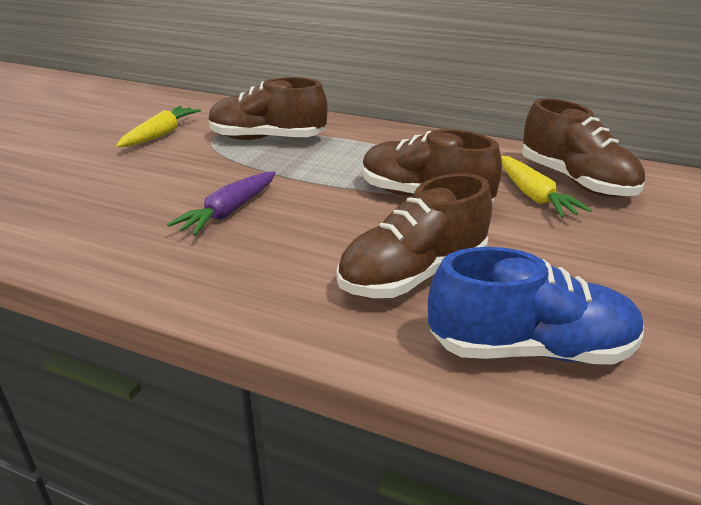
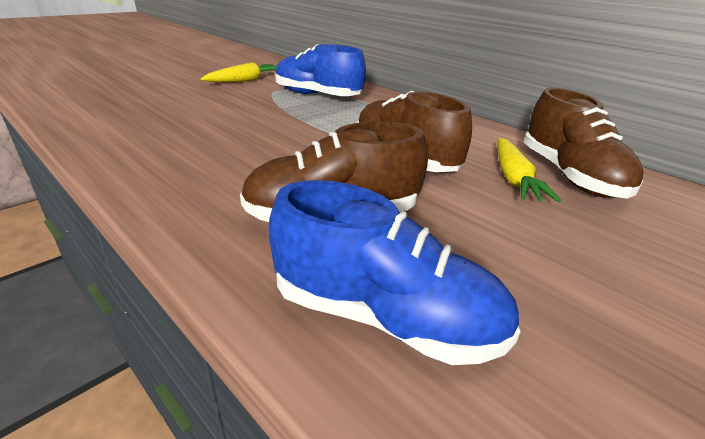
camera: 20 degrees right, 0 degrees up
purple carrot [167,172,276,236] -> none
brown shoe [209,77,328,140] -> blue shoe [275,44,366,96]

